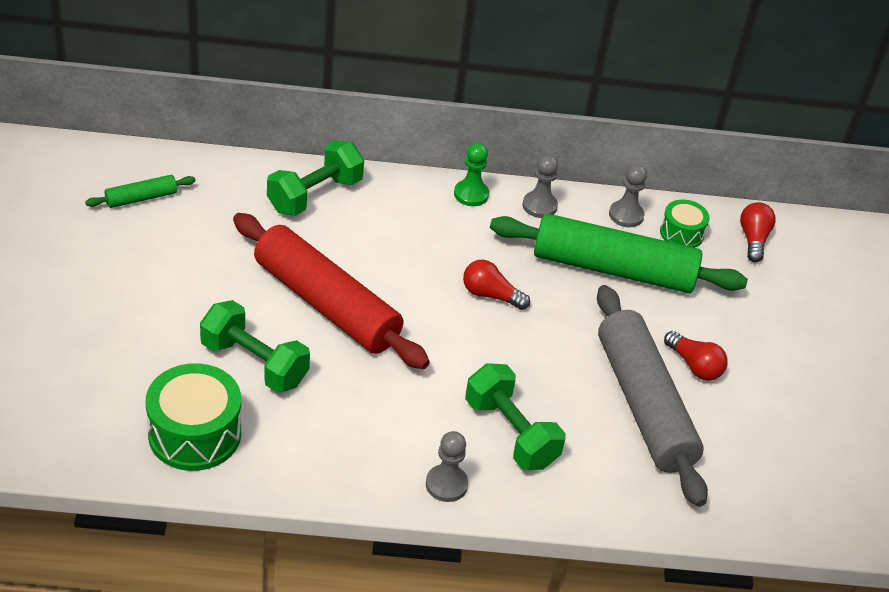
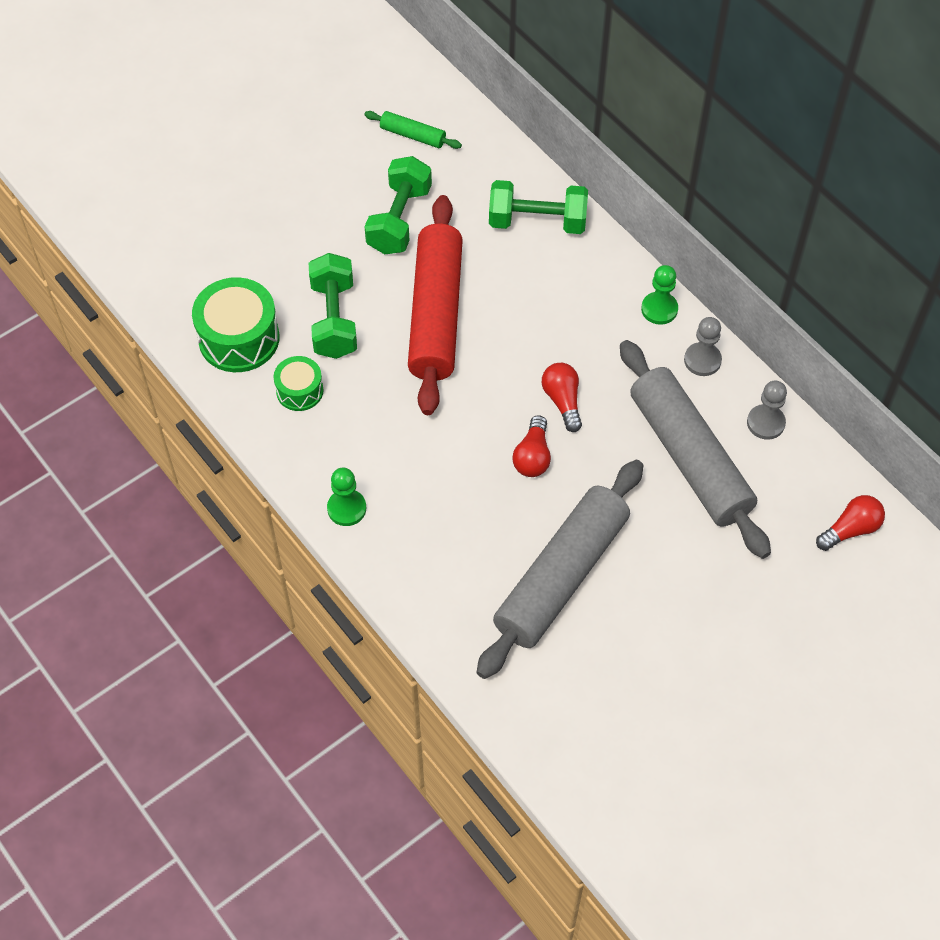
camera: 55 degrees right, 15 degrees up
grey pawn [426,431,468,502] -> green pawn [327,468,366,526]
green dumbbell [465,363,566,470] -> green dumbbell moved to [365,156,432,254]
green rolling pin [490,213,748,293] -> grey rolling pin [620,340,771,559]
green drum [660,199,709,248] -> green drum moved to [274,356,323,411]
red light bulb [664,331,728,381] -> red light bulb moved to [512,415,551,477]

